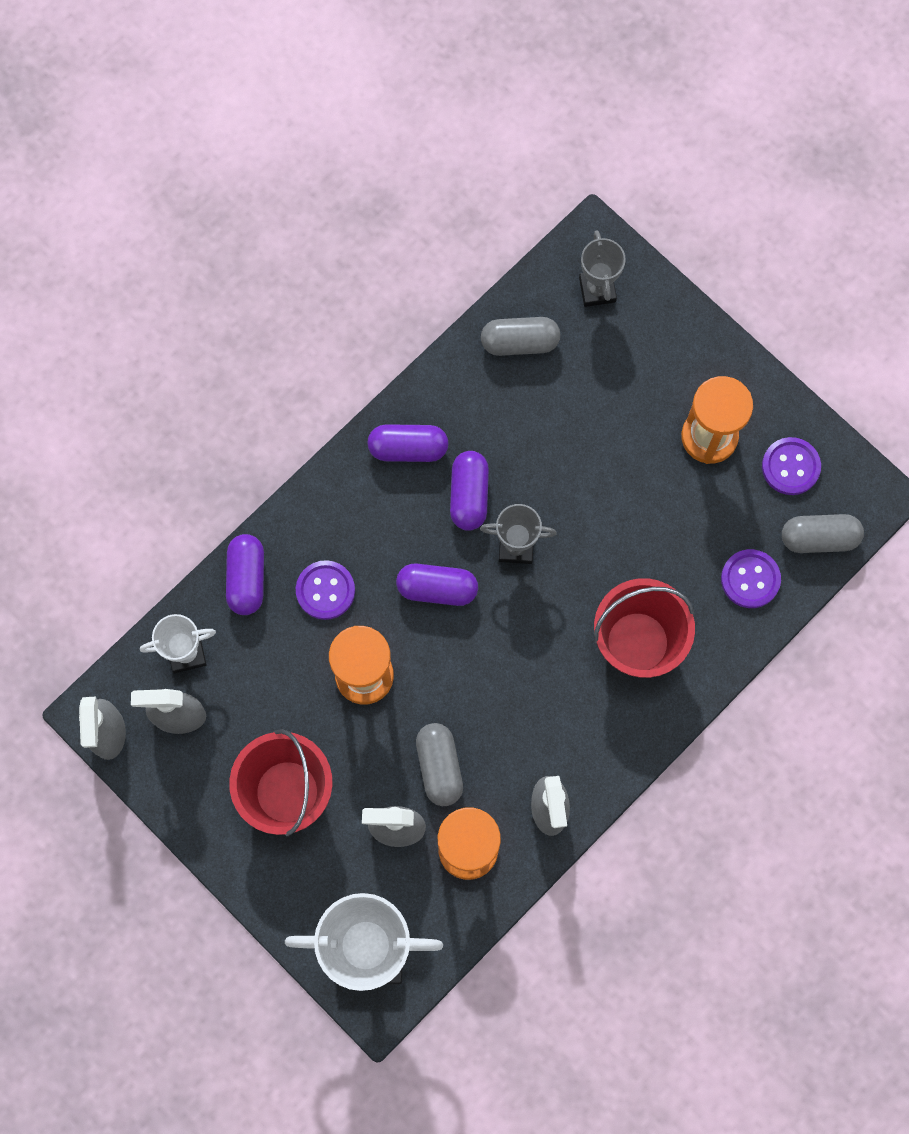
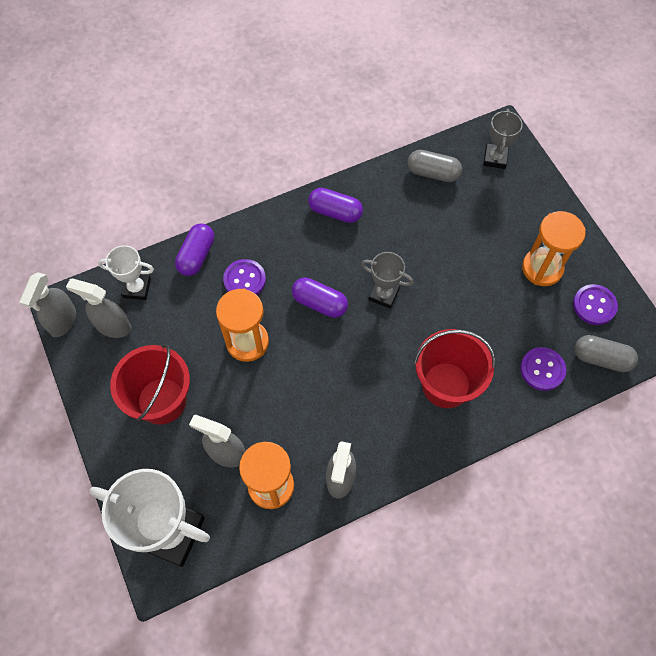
camera: 20 degrees right, 10 degrees down
grey capsule [416,723,463,806] -> none
purple capsule [450,451,489,531] -> none

